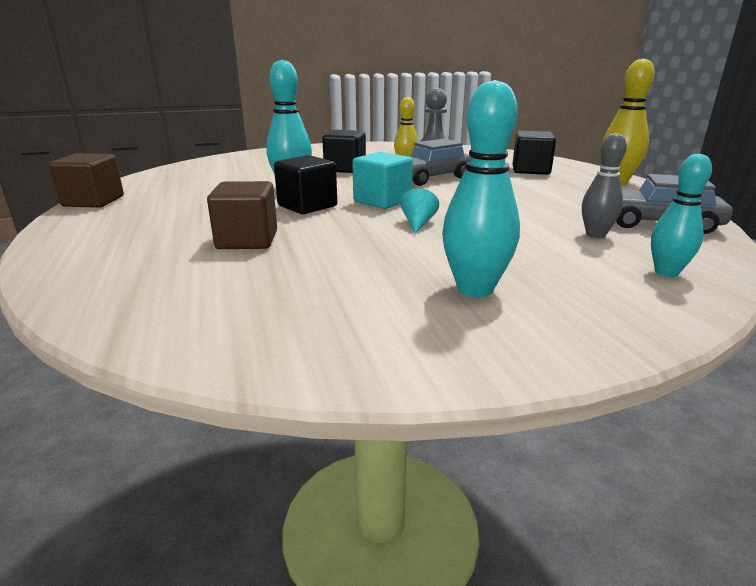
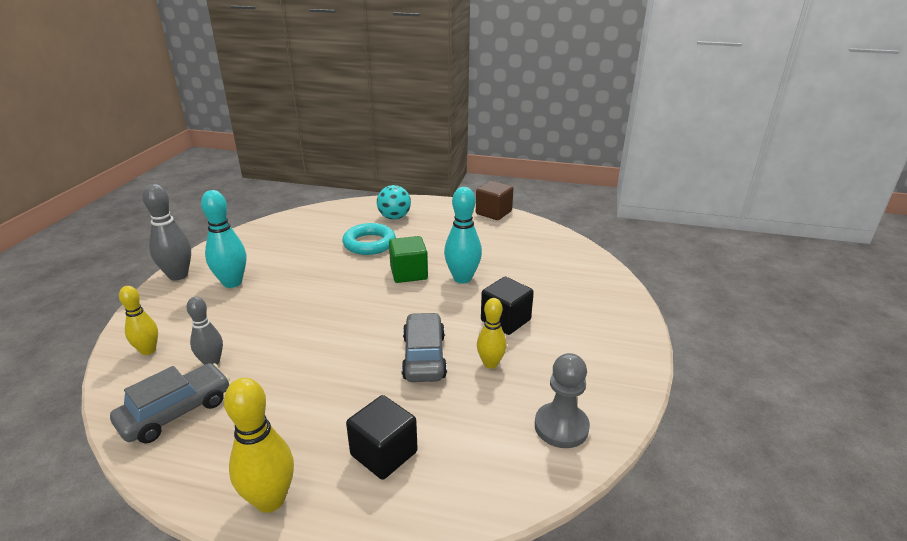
camera: 120 degrees right, 5 degrees up
brown cube [207,181,277,249] -> turquoise ring [342,223,396,255]
black cube [274,155,337,214] -> green cube [389,236,428,283]
turquoise cube [352,152,413,209] -> none
turquoise cone [400,188,439,234] -> none
turquoise bowling pin [651,154,712,277] -> yellow bowling pin [119,286,158,355]
none -> grey bowling pin [142,184,191,281]
none -> turquoise ball [377,185,411,220]

